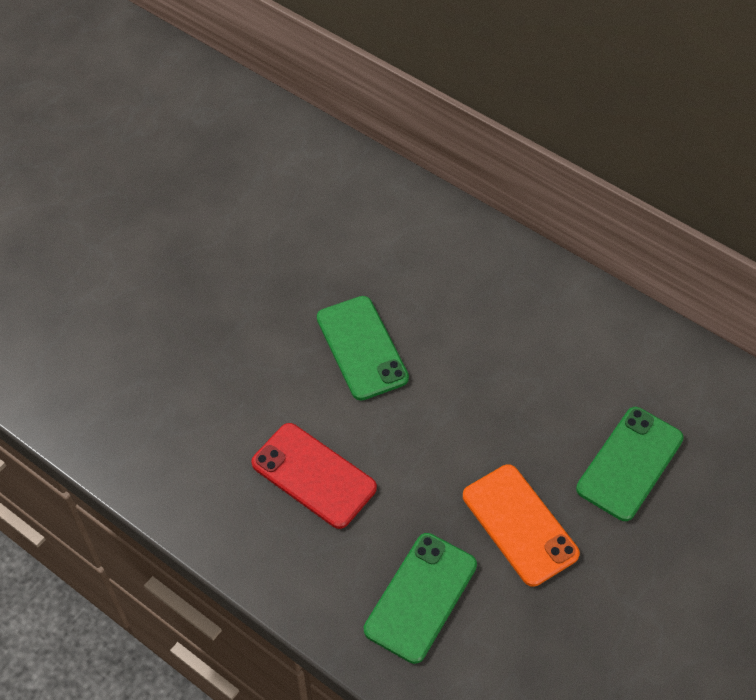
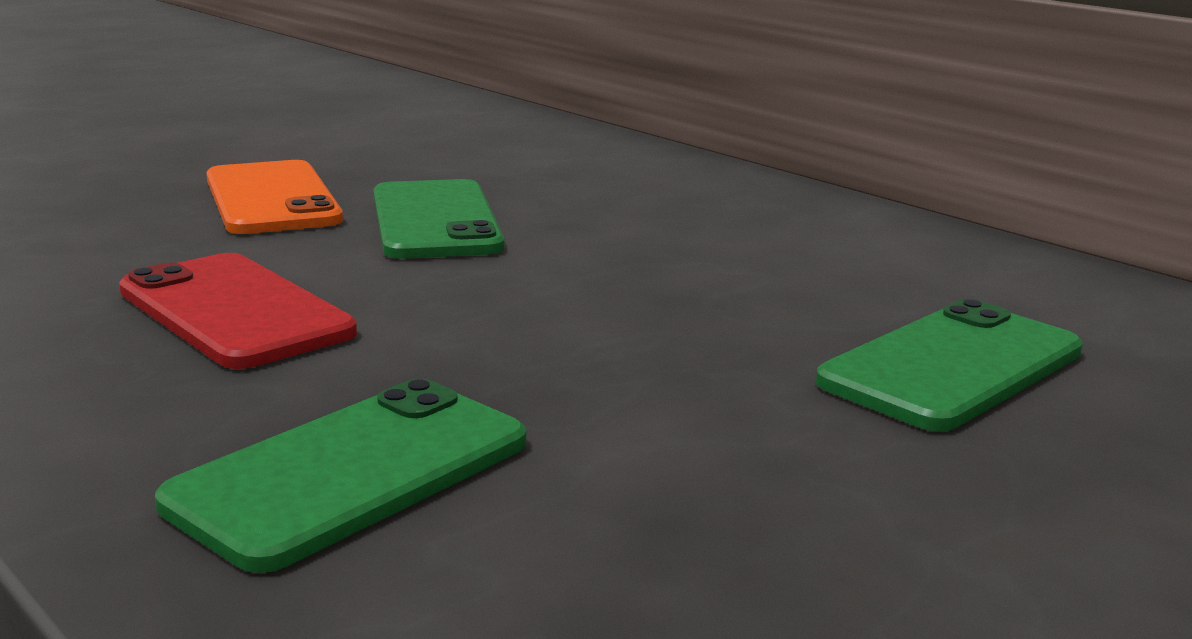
camera: 10 degrees right, 35 degrees down
orange phone [463,464,580,587] -> orange phone moved to [206,160,343,234]

